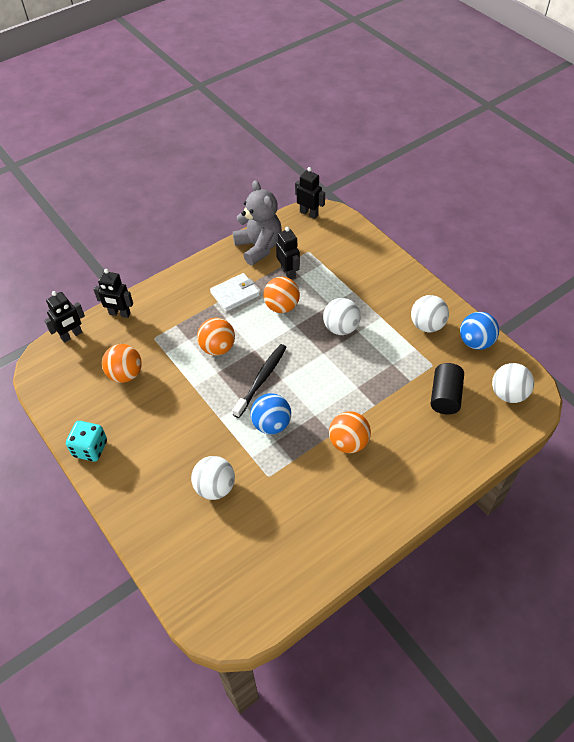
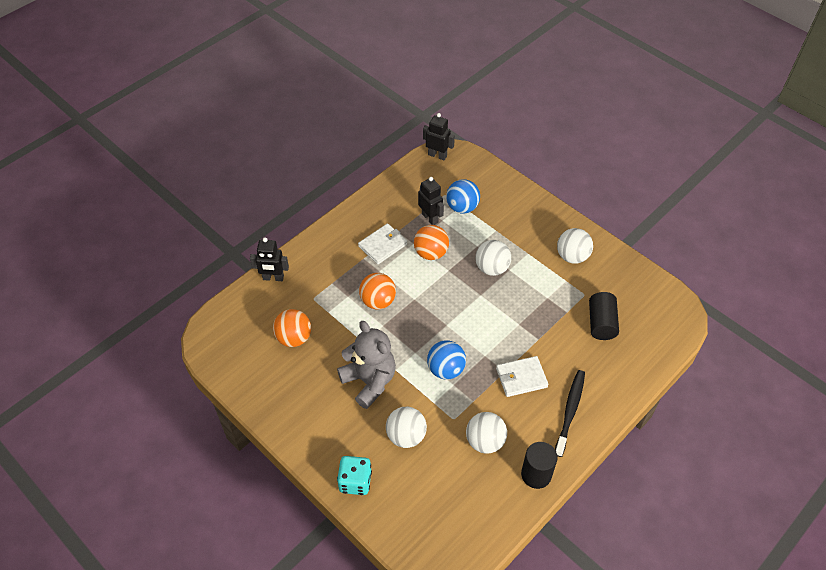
camera: 10 degrees left, 0 degrees up
black robot [44,291,85,343] -> none
turquoise dice [66,421,107,462] -> turquoise dice moved to [337,456,372,495]
grey teddy bear [232,180,282,265] -> grey teddy bear moved to [337,321,396,409]
black toothbrush [232,344,287,418] -> black toothbrush moved to [555,370,585,457]
orange ball [329,412,371,453] -> white wallet [496,356,549,397]
blue ball [460,312,499,350] -> blue ball moved to [446,179,480,213]
white ball [492,363,534,403] -> white ball moved to [466,412,507,454]
none -> black cylinder [521,442,558,489]

